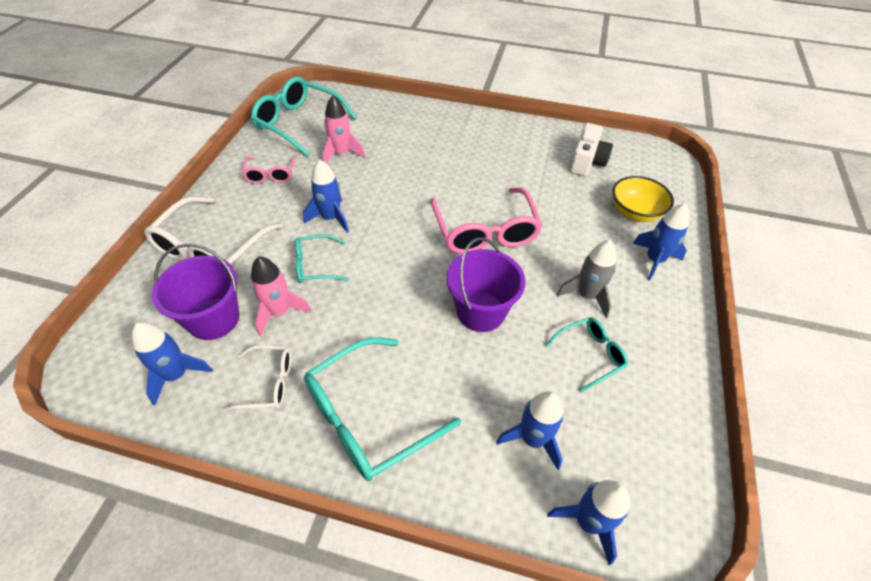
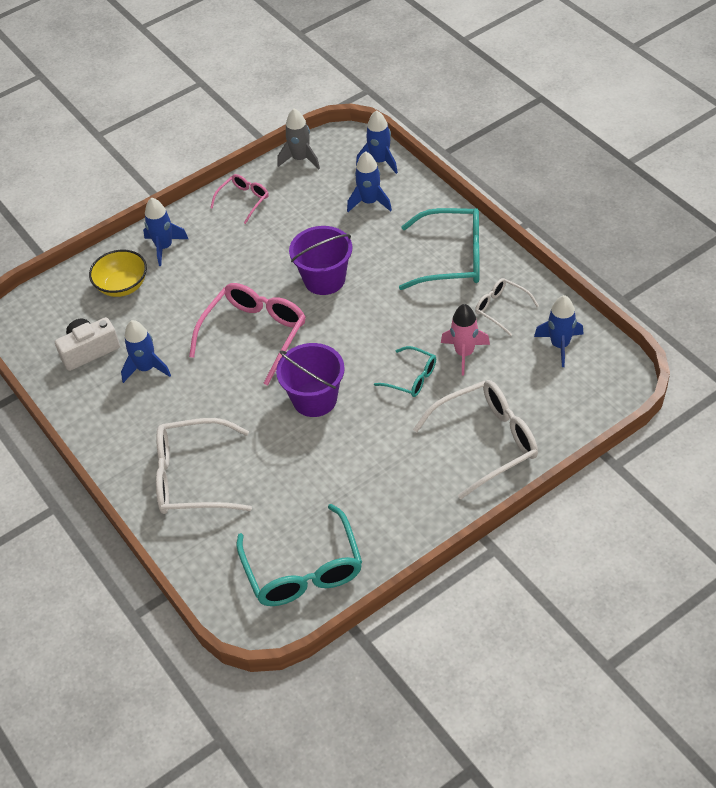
camera: 135 degrees left, 0 degrees up
purple bucket [152,243,239,340] -> purple bucket moved to [276,343,345,417]
pink glasses [242,155,296,184] -> pink glasses moved to [210,174,269,224]
blue rocket [303,160,349,233] -> blue rocket moved to [121,320,171,383]
pink rocket [322,95,365,163] -> none
turquoise glasses [546,318,628,392] -> none
grey rocket [557,240,617,318] -> grey rocket moved to [277,109,320,170]
none -> white glasses [156,418,252,514]

